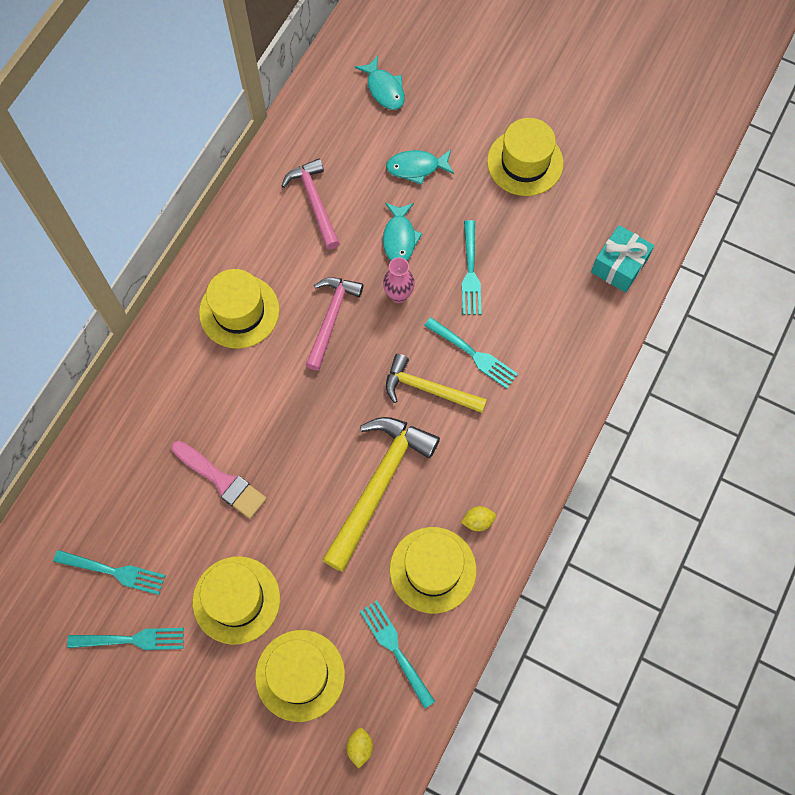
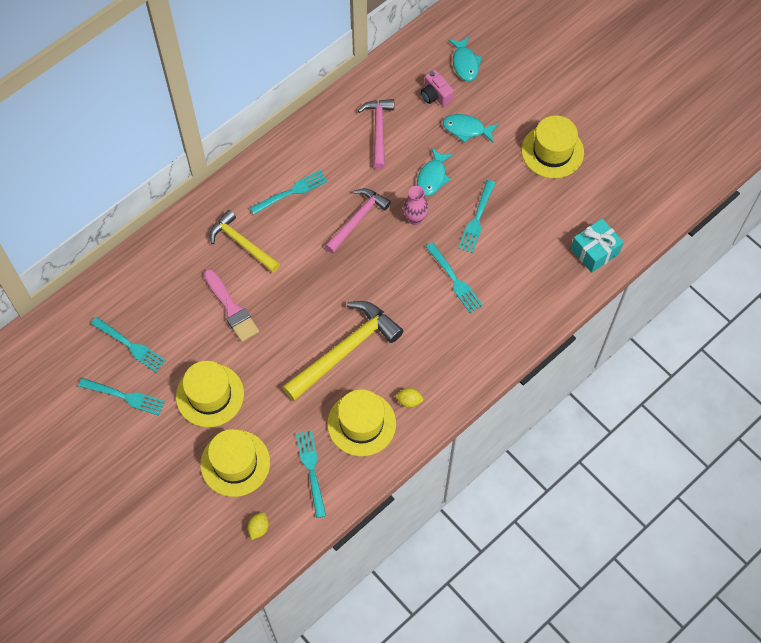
camera: 20 degrees right, 5 degrees down
yellow hat [199,269,279,349] -> turquoise fork [250,170,328,214]
yellow hammer [386,354,487,413] -> yellow hammer moved to [209,210,280,272]
none -> pink camera [421,70,454,107]

